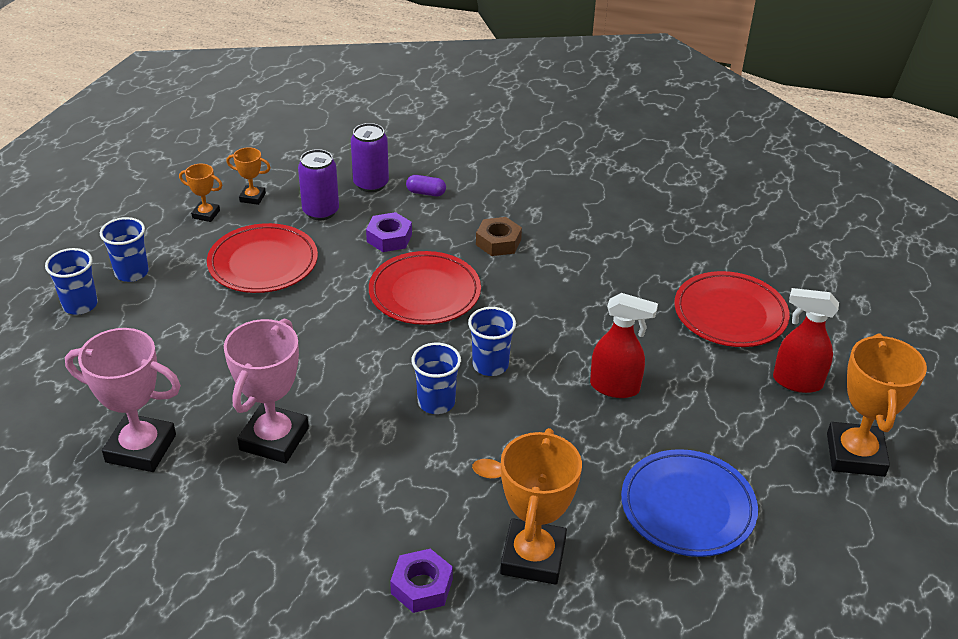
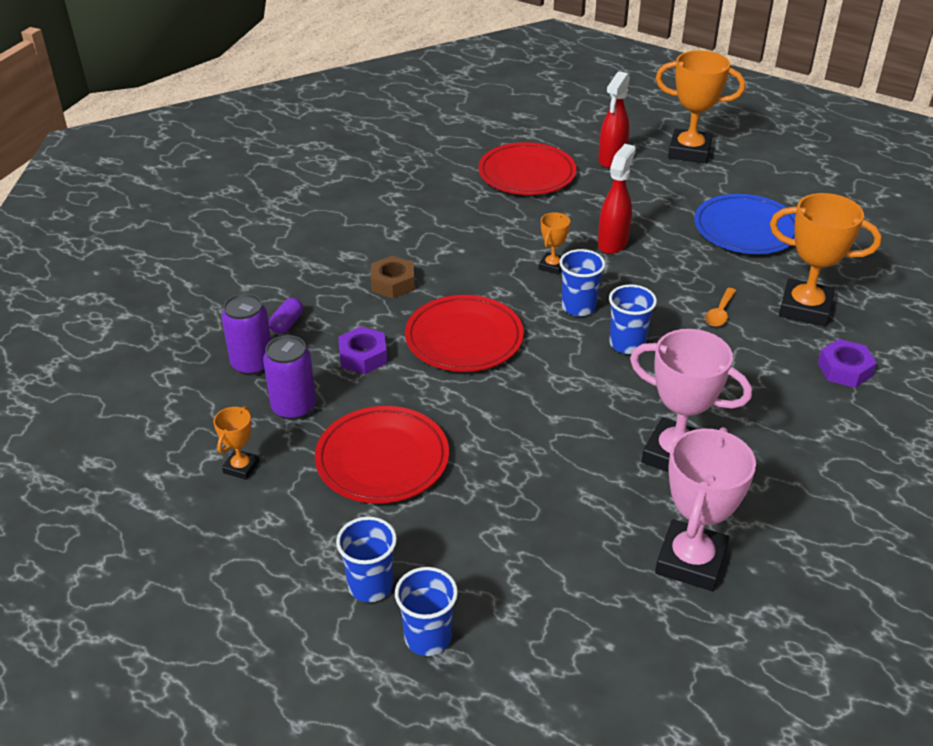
camera: 80 degrees left, 0 degrees up
orange trophy [179,164,222,222] -> orange trophy moved to [539,212,570,275]

